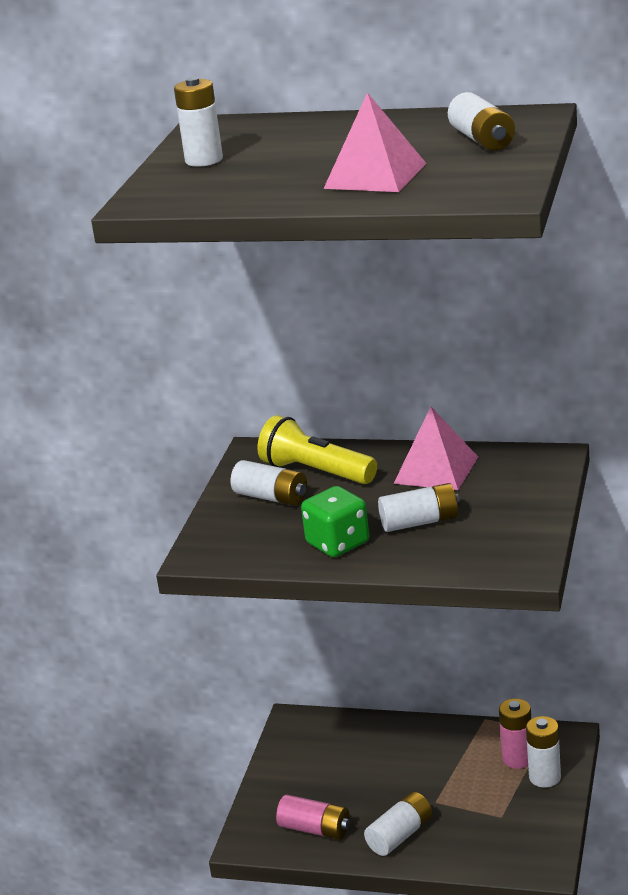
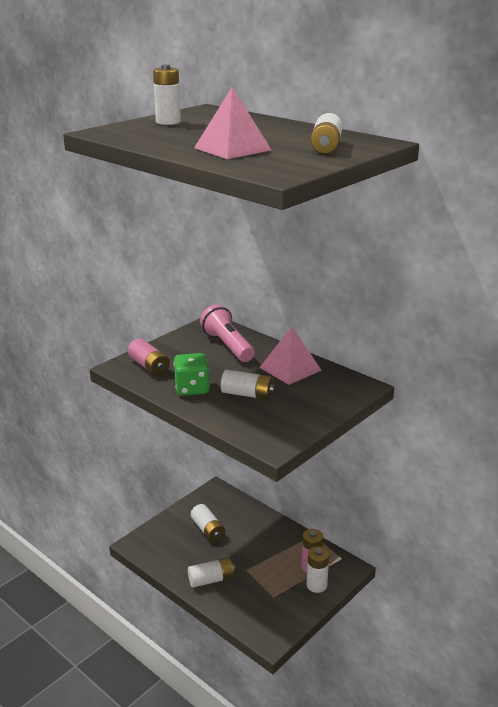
camera: 25 degrees right, 0 degrees up
white battery [231,460,307,506] -> white battery moved to [191,504,225,542]
yellow flashlight [257,415,377,484] -> pink flashlight [200,304,254,362]
pink battery [276,795,350,840] -> pink battery moved to [128,338,170,376]

